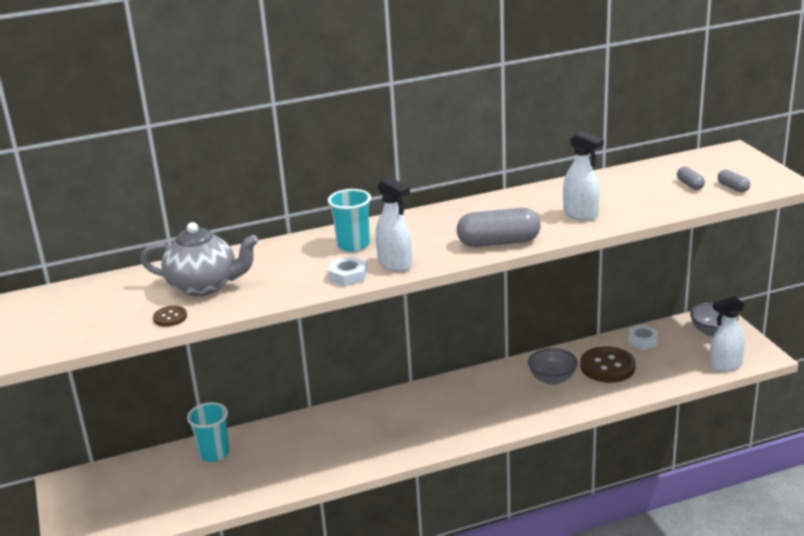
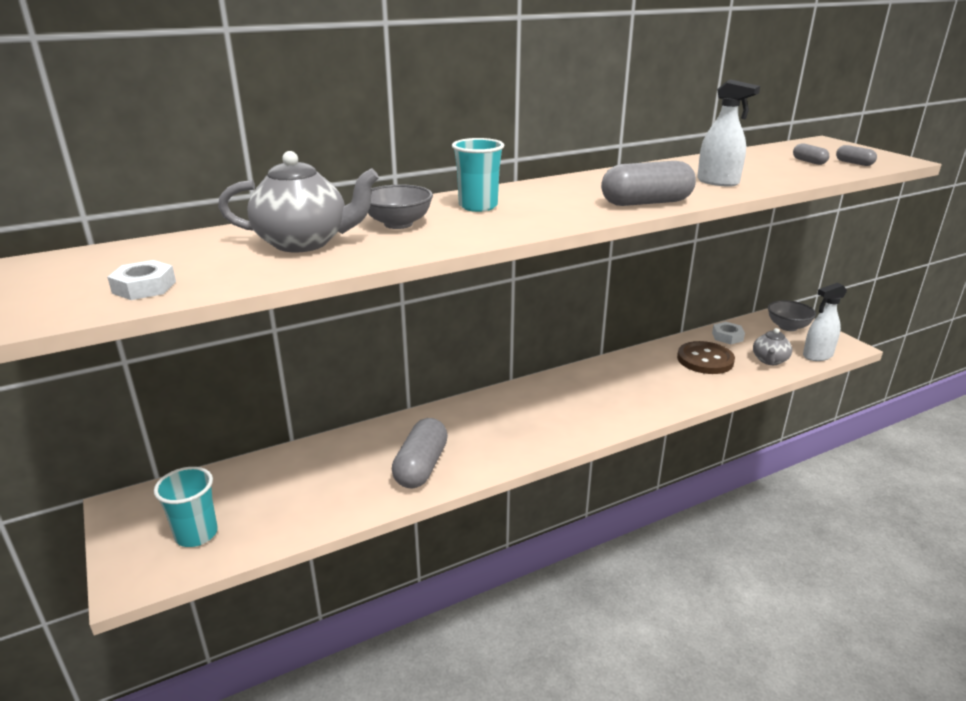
camera: 10 degrees left, 0 degrees up
brown button [153,306,187,327] -> none
turquoise cup [187,402,229,462] -> turquoise cup moved to [154,467,218,547]
white nut [328,256,368,286] -> white nut moved to [107,260,176,300]
white spray bottle [376,177,412,272] -> none
grey bowl [528,348,578,385] -> grey bowl moved to [368,184,433,229]
none -> grey capsule [392,418,448,488]
none -> grey teapot [753,328,792,365]

